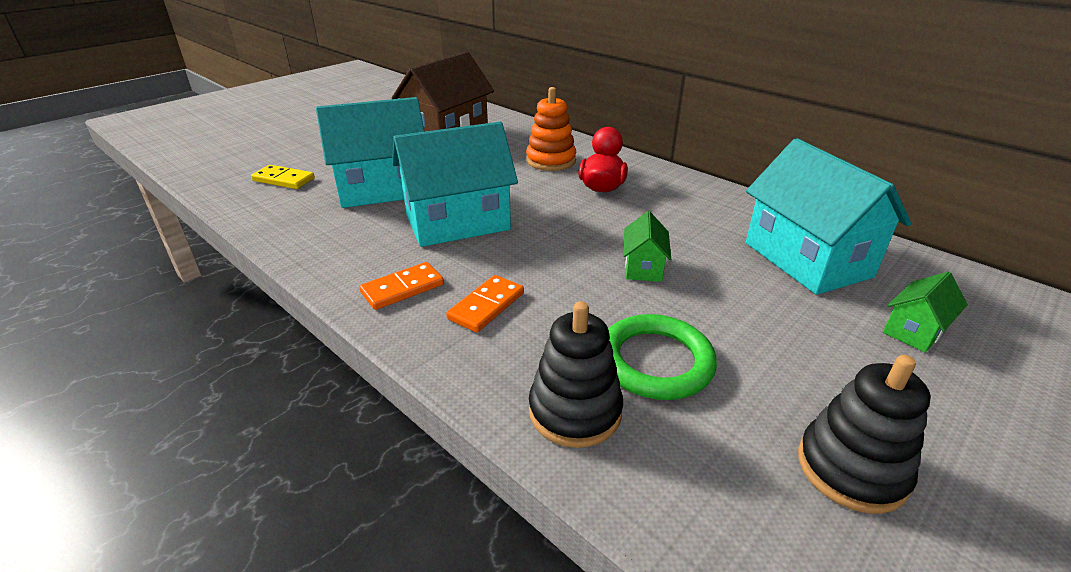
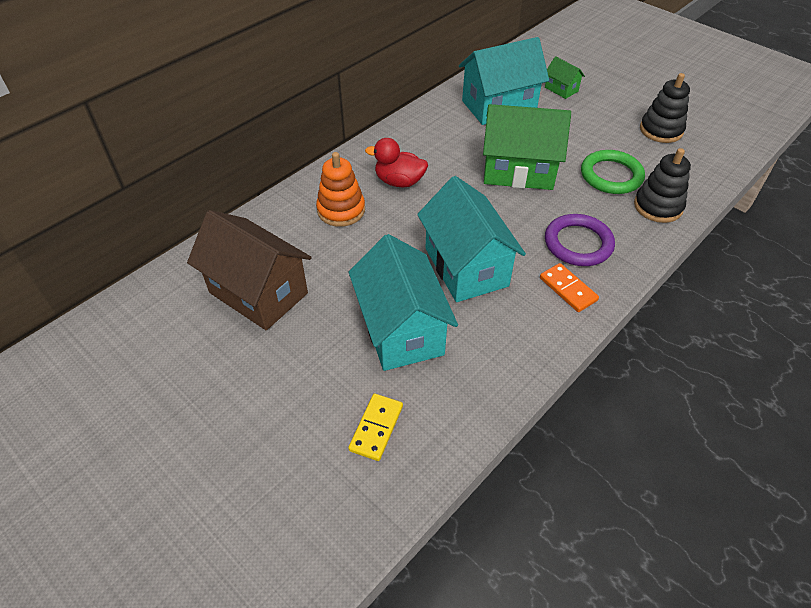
camera: 90 degrees left, 15 degrees up
orange domino [446,275,524,333] -> purple ring [545,214,615,266]
green house [624,211,671,282] -> green house [483,104,571,190], size x2.17

